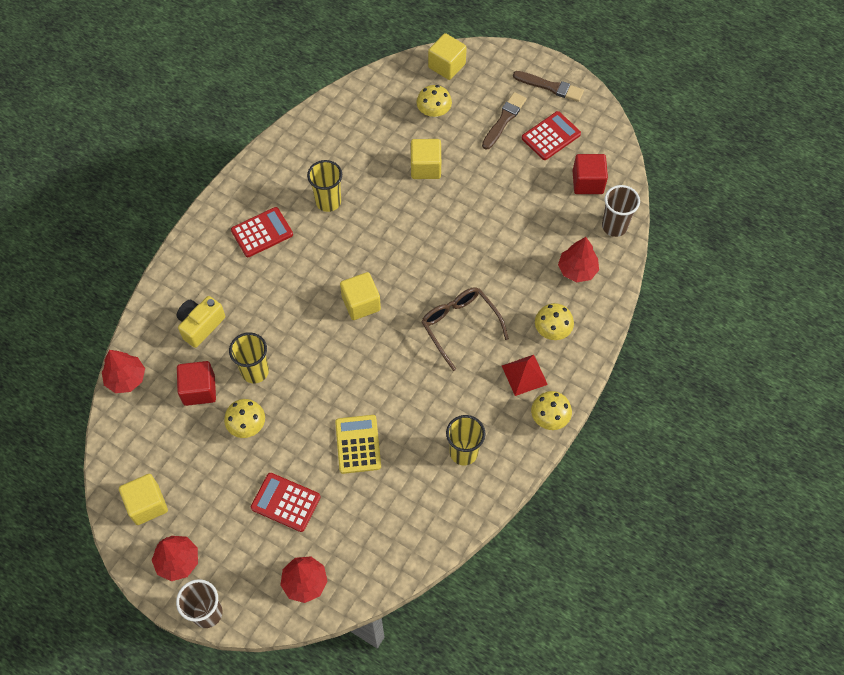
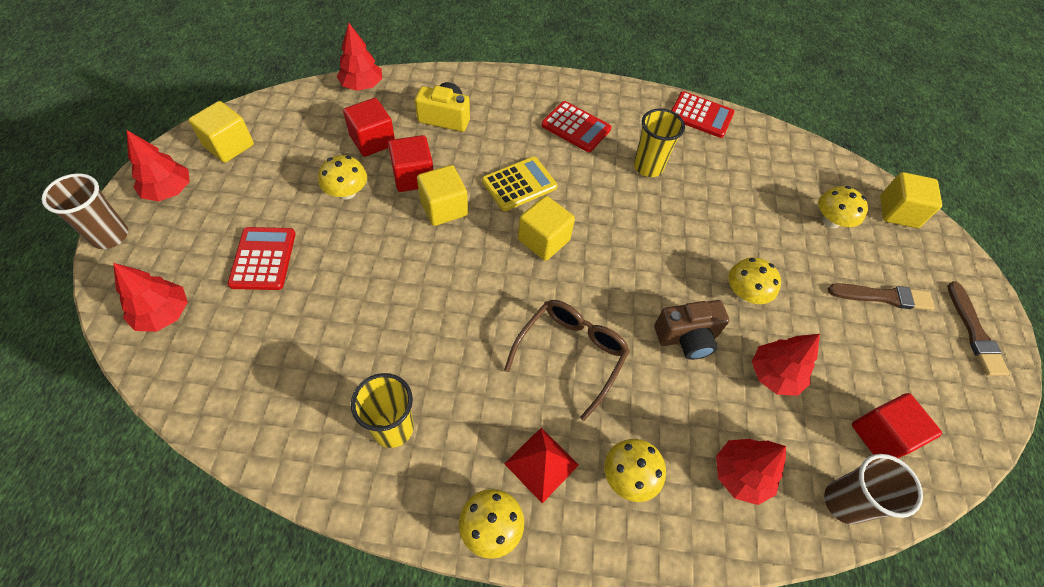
camera: 60 degrees right, 5 degrees down
yellow cup [229,332,269,384] -> red cube [388,135,433,192]
yellow calculator [335,415,381,474] -> yellow calculator moved to [482,157,558,211]
yellow cube [411,139,441,179] -> yellow cube moved to [417,165,468,226]
red calculator [522,111,581,160] -> red calculator moved to [671,91,735,138]
none -> brown camera [654,300,729,360]
none -> yellow mushroom [729,258,781,304]
none -> red tree [752,334,820,396]

